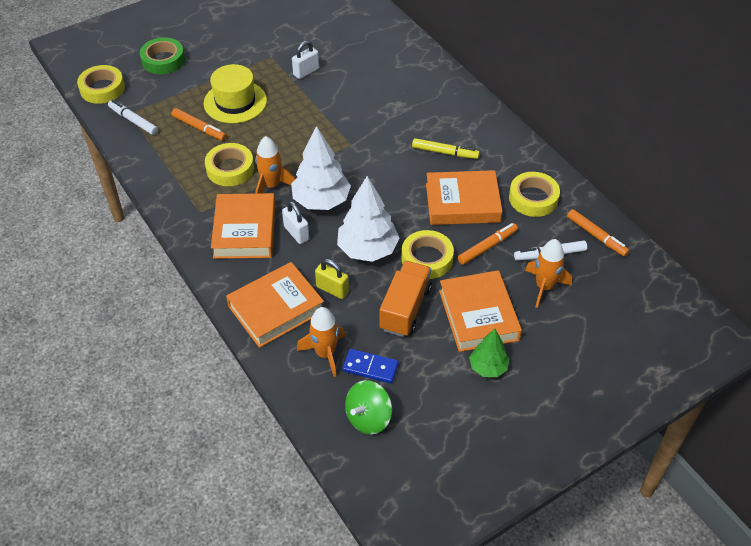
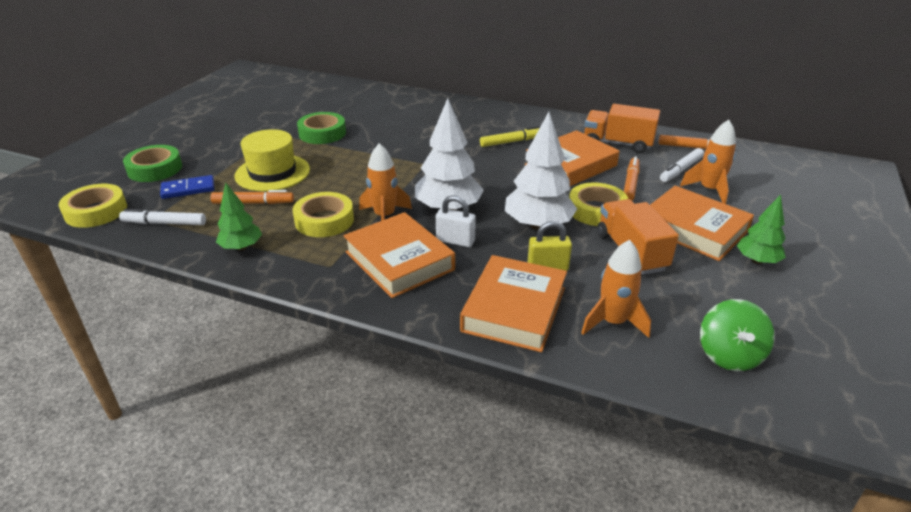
camera: 35 degrees left, 15 degrees down
white padlock [292,41,319,79] -> green tape [297,112,346,144]
blue domino [342,349,399,384] -> blue domino moved to [160,175,214,199]
yellow tape [509,172,560,217] -> orange truck [584,104,660,153]
none -> green tree [216,183,262,251]

